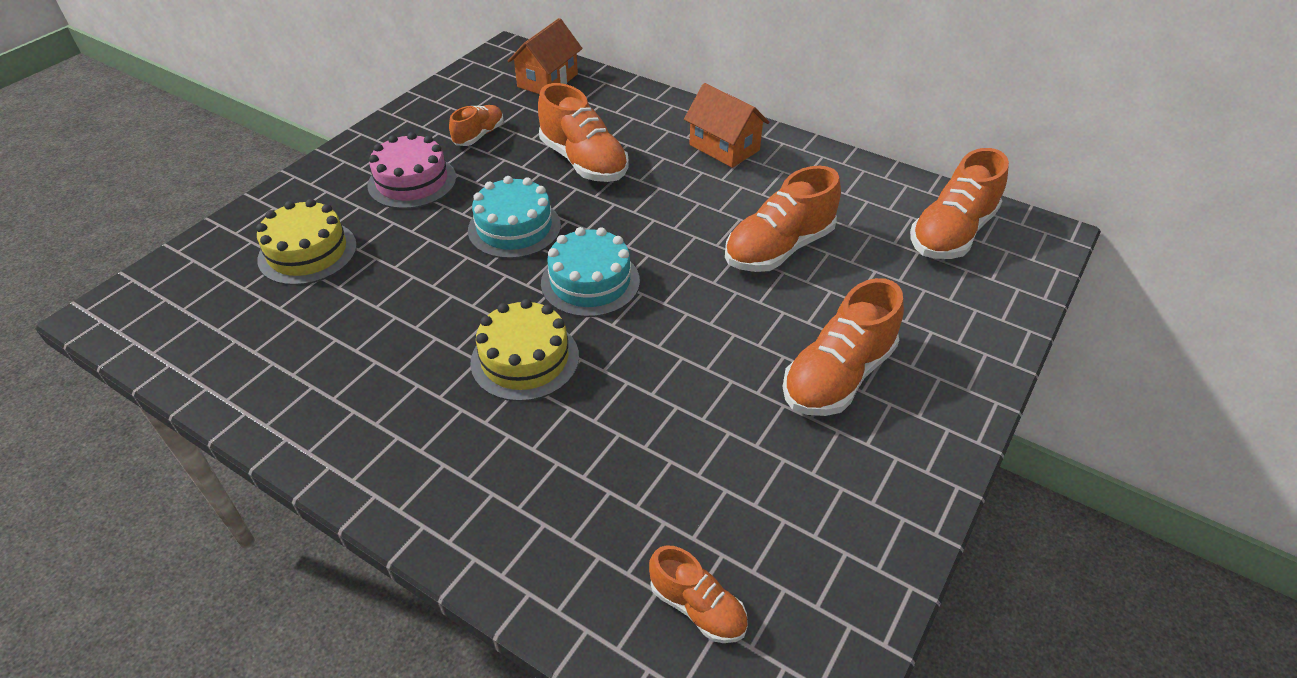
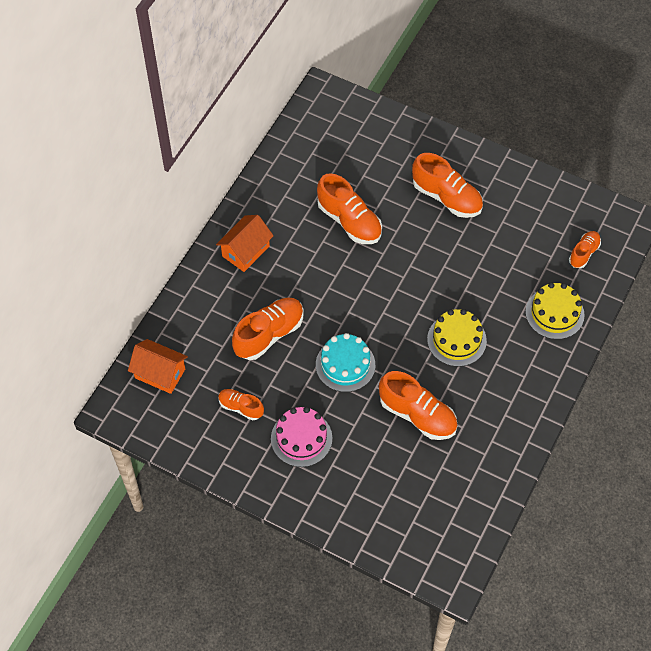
camera: 95 degrees left, 15 degrees up
yellow cake [256,199,357,285] -> yellow cake moved to [525,282,585,339]
turquoise cake [541,227,640,317] -> none
orange shoe [910,148,1009,259] -> orange shoe moved to [379,371,458,440]

